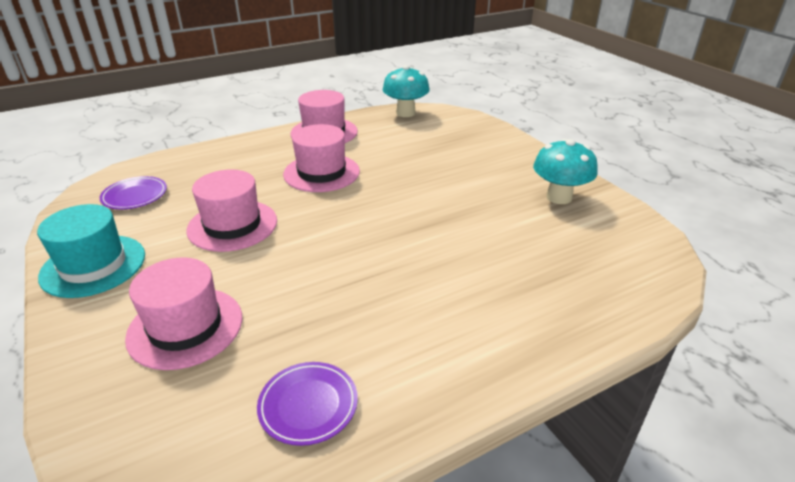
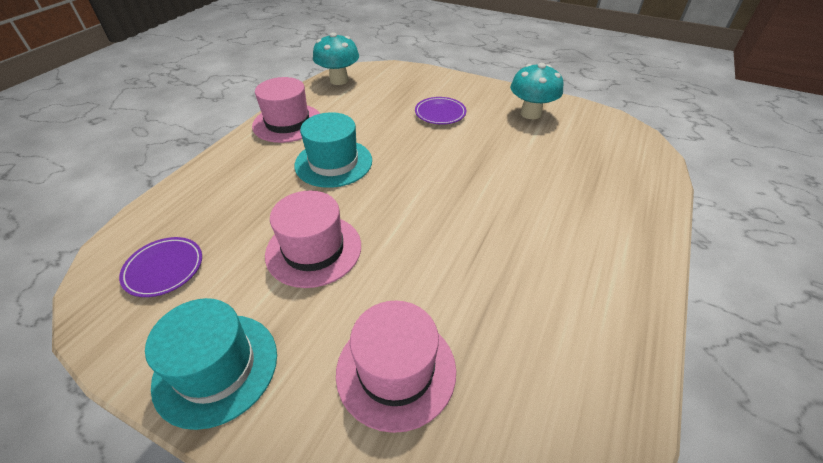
camera: 35 degrees left, 10 degrees up
purple plate [257,362,358,446] -> purple plate moved to [415,97,466,125]
pink hat [283,124,360,192] -> turquoise hat [294,112,372,188]

